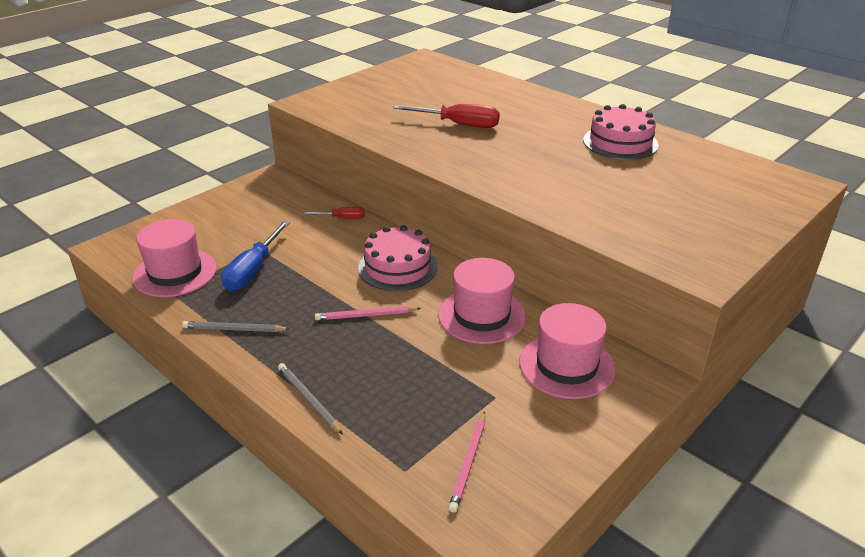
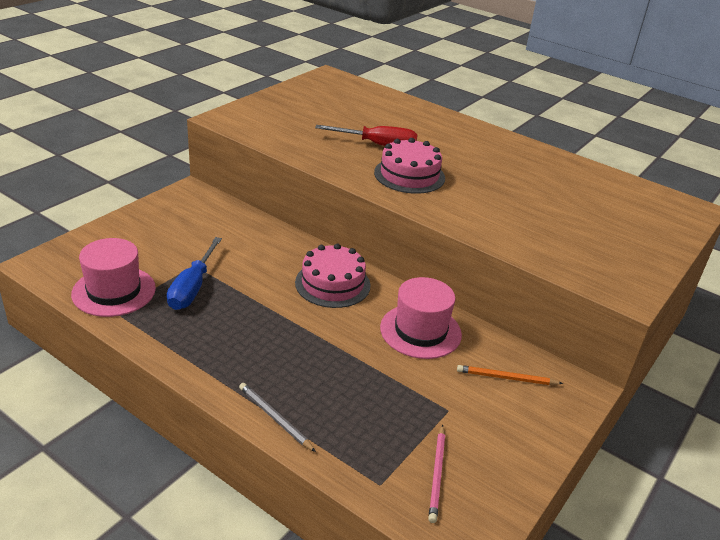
camera: 10 degrees left, 0 degrees up
grey pencil [182,321,289,332] -> none
red screwdriver [304,207,365,219] -> none
pink pencil [315,306,421,320] -> none
pink hat [519,303,616,399] -> orange pencil [457,365,563,385]
pink cake [583,104,659,160] -> pink cake moved to [374,138,445,194]

